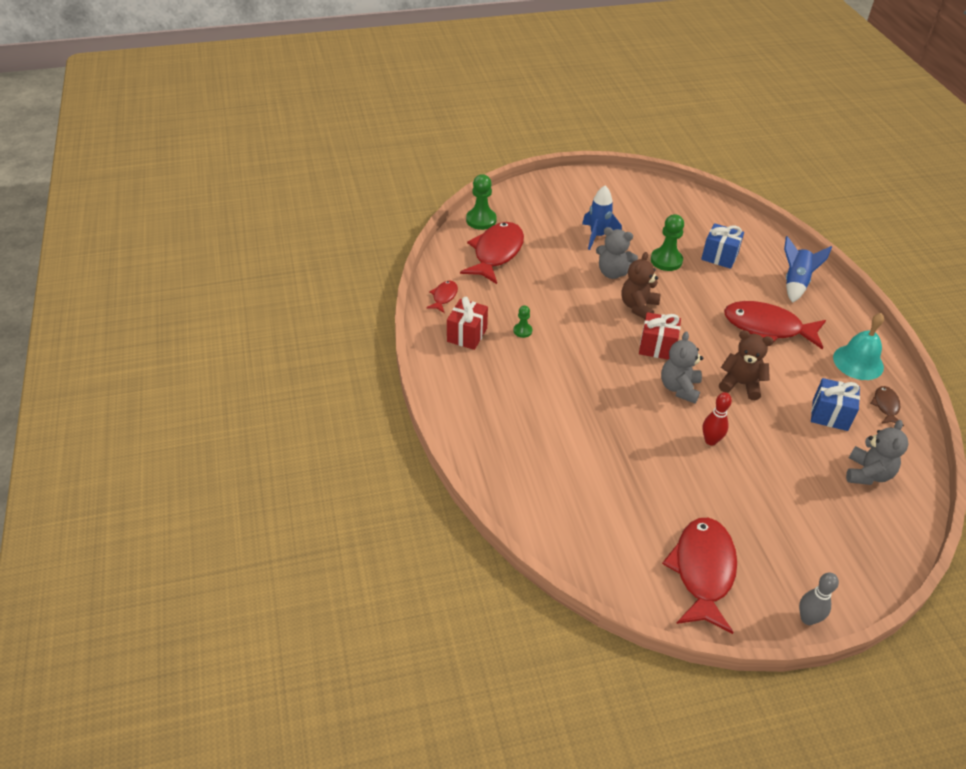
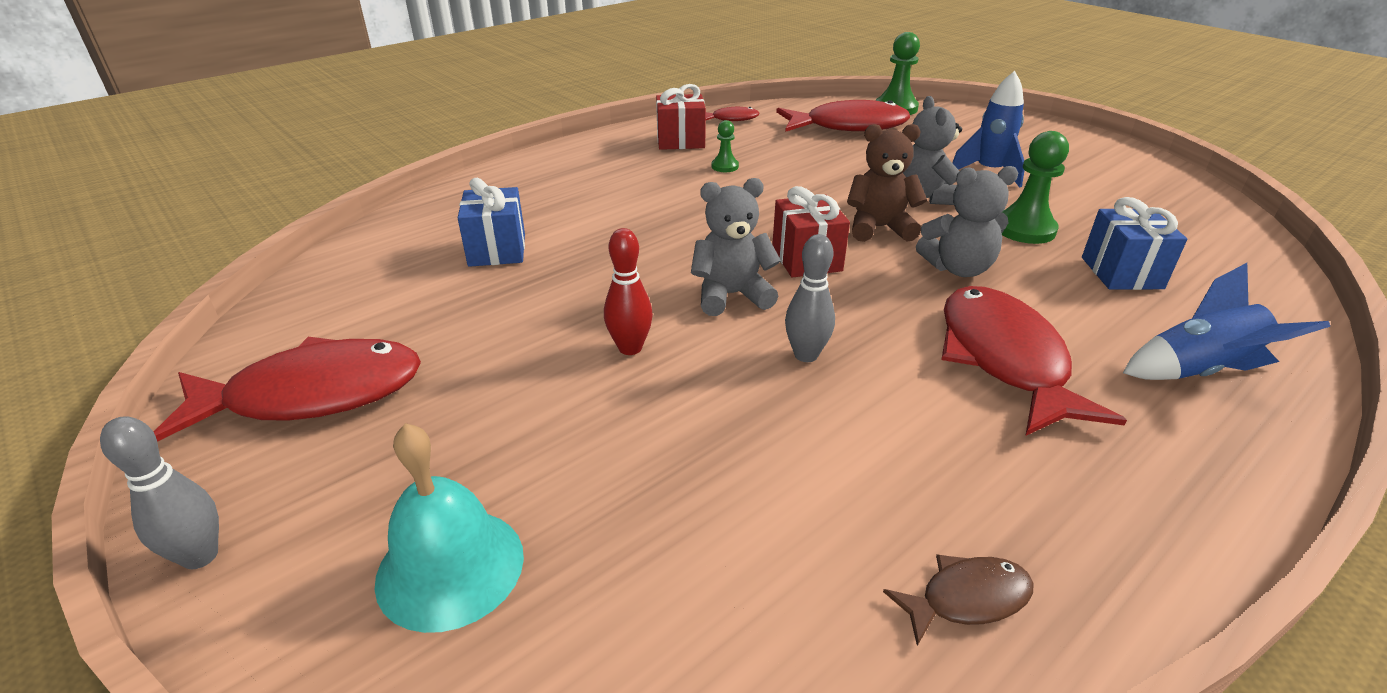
camera: 65 degrees right, 10 degrees down
brown teddy bear [719,330,774,400] -> grey bowling pin [785,234,835,362]
blue gift [811,378,860,431] -> blue gift moved to [458,178,525,267]
turquoise bell [833,313,884,380] -> turquoise bell moved to [375,423,524,633]
grey teddy bear [846,420,908,485] -> grey teddy bear moved to [916,166,1018,277]

